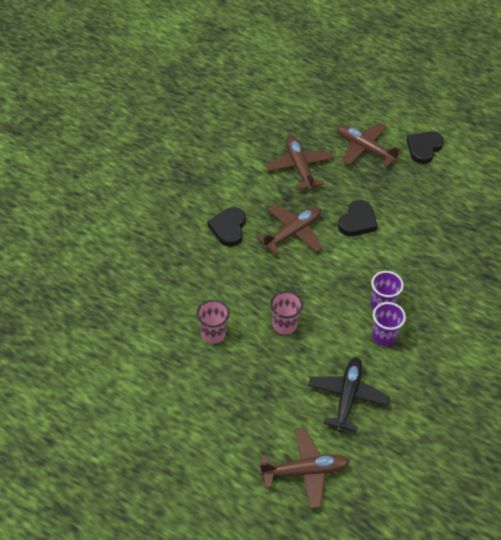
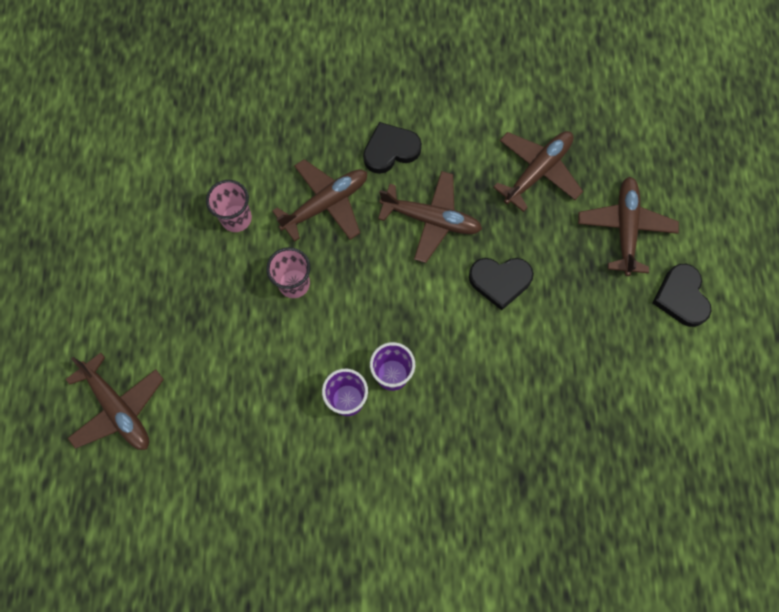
camera: 60 degrees right, 20 degrees up
black plane [308,357,390,432] -> none
black heart [407,132,444,164] -> black heart turned 105 degrees counterclockwise [652,264,711,327]
none -> brown plane [272,159,367,242]

